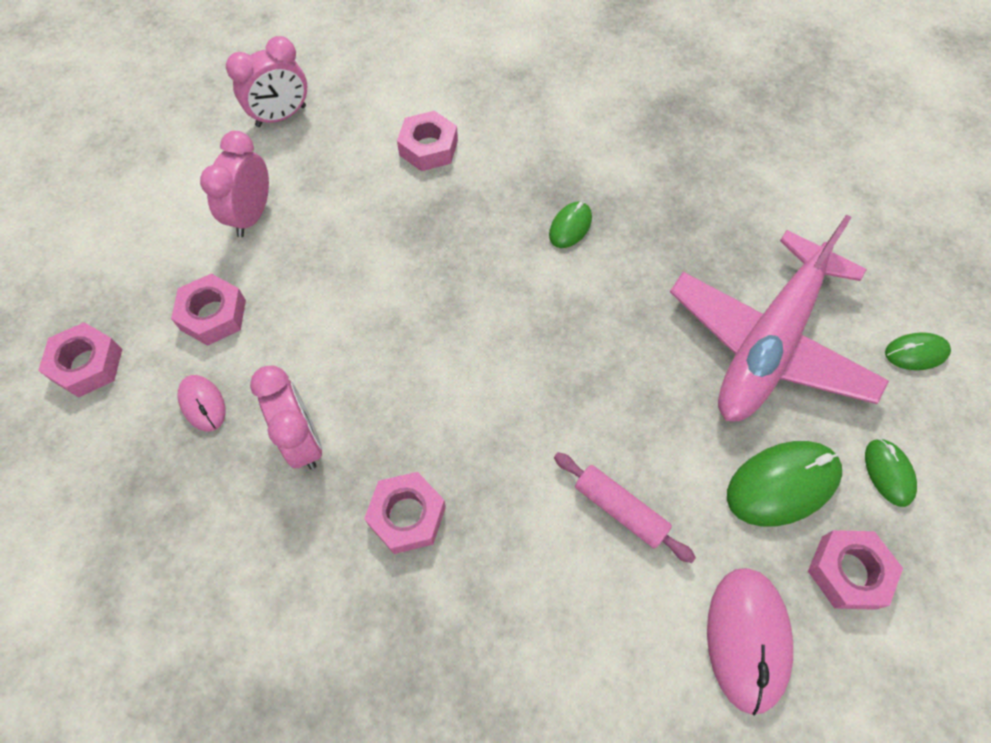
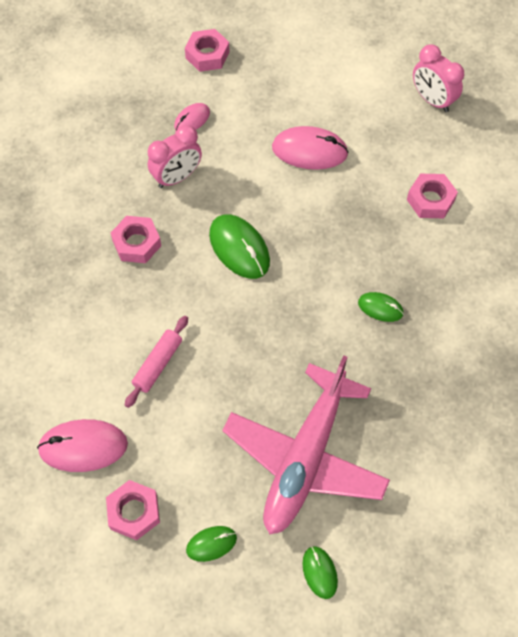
camera: 80 degrees right, 0 degrees up
pink nut [171,274,246,346] -> none
pink clock [200,131,269,237] -> none
pink plane [670,215,889,421] -> pink plane turned 90 degrees counterclockwise [222,355,390,534]
green mouse [727,441,842,527] -> green mouse moved to [209,214,270,279]
none -> pink mouse [272,126,349,170]

